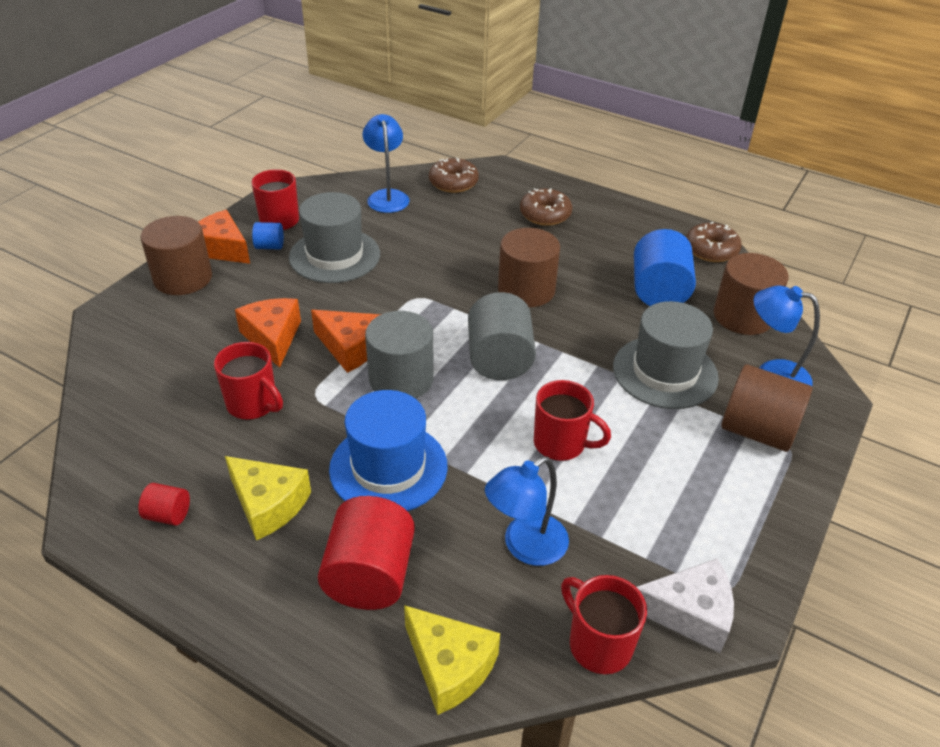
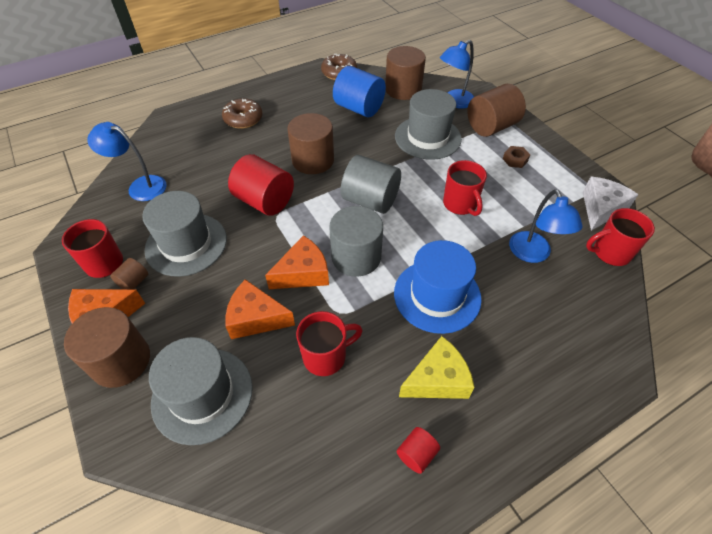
camera: 60 degrees left, 10 degrees up
blue cylinder [252,222,284,249] -> brown cylinder [110,258,148,290]
red cylinder [318,496,415,610] -> red cylinder moved to [228,154,294,216]
yellow cheese [404,605,500,715] -> none
brown donut [429,157,479,193] -> none
red mug [534,380,611,461] -> red mug turned 105 degrees clockwise [443,160,487,216]
none -> grey hat [149,337,253,445]
none -> brown nut [503,146,530,168]

